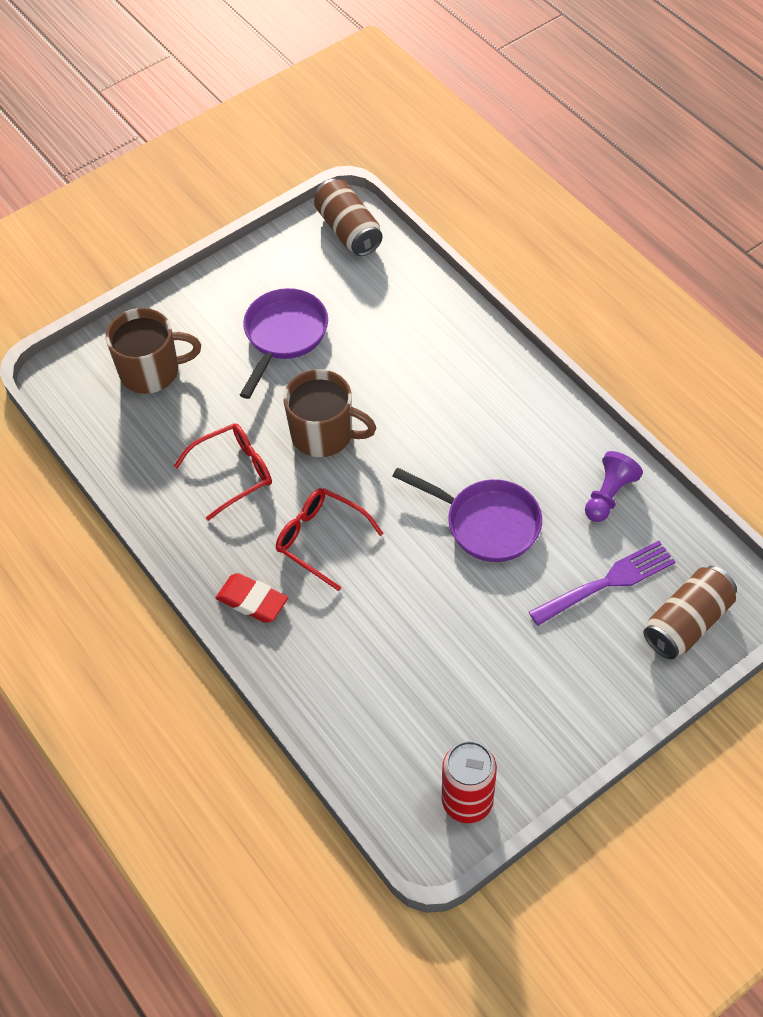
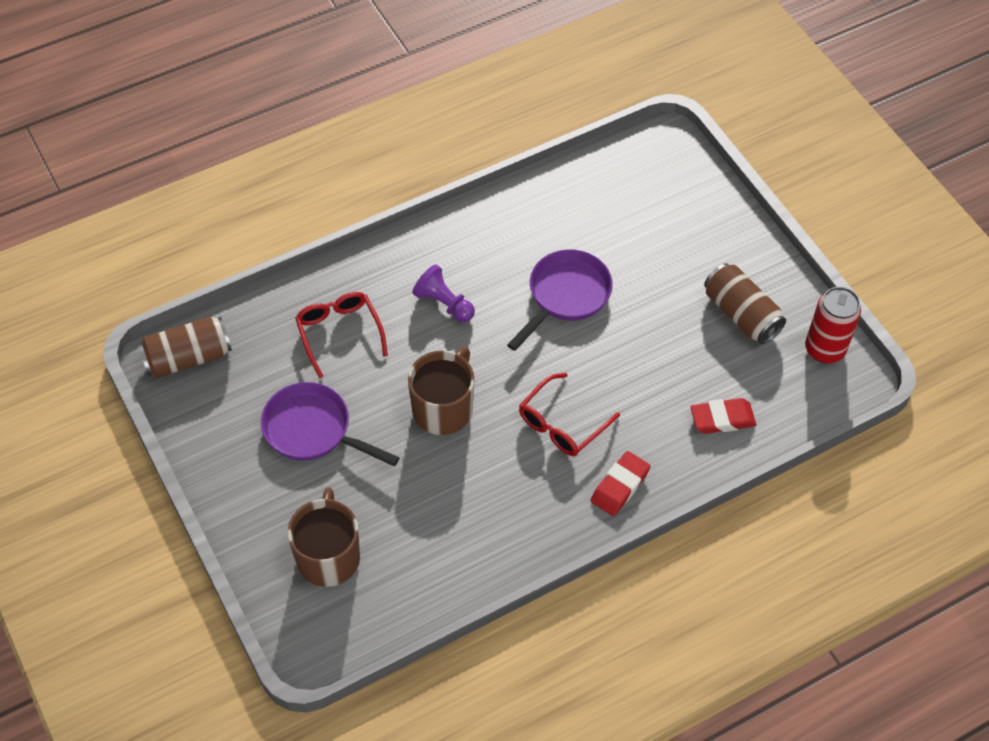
camera: 85 degrees left, 0 degrees up
red glasses [174,423,272,521] -> red glasses moved to [295,292,388,378]
purple fork [529,541,675,626] -> none
purple pawn [585,451,643,522] -> purple pawn moved to [412,264,475,322]
brown can [643,566,737,659] -> brown can moved to [704,263,786,344]
none -> red eraser [690,398,756,434]

